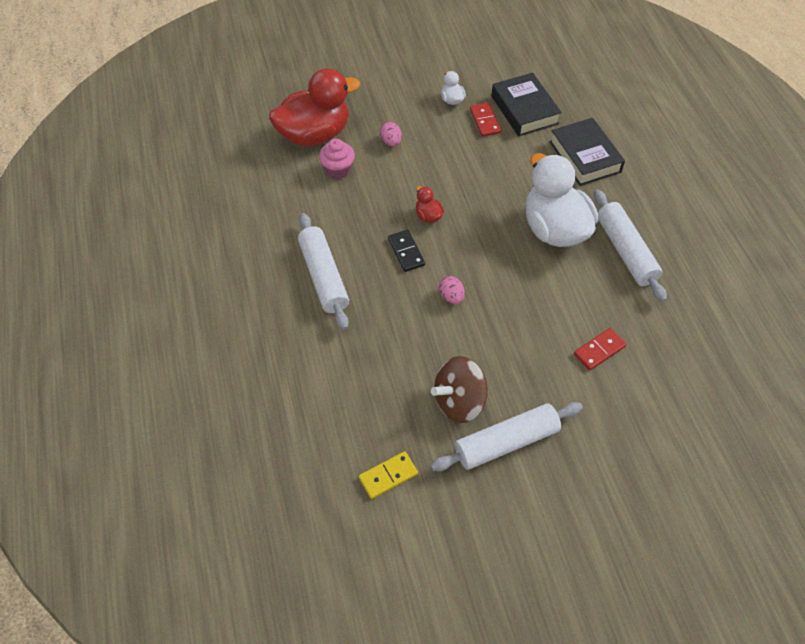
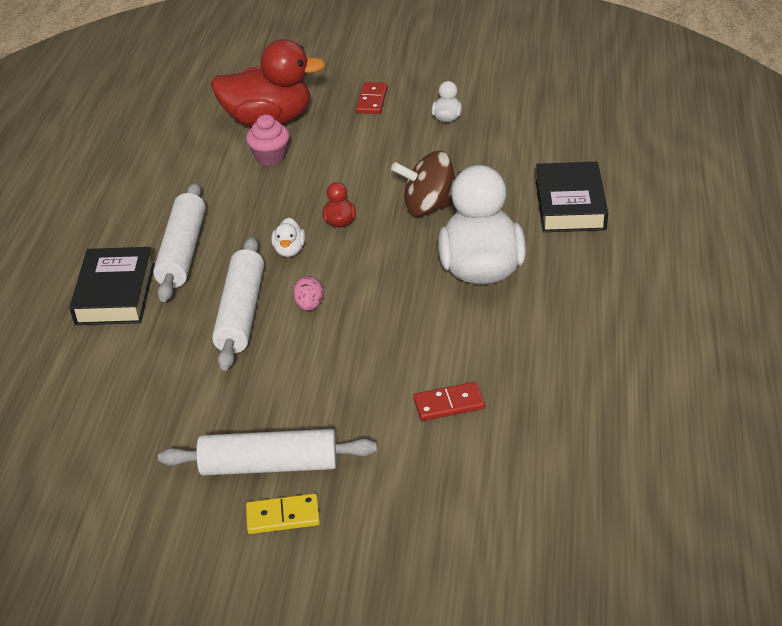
camera: 25 degrees right, 15 degrees down
yellow domino [359,451,418,499] -> yellow domino moved to [246,493,320,534]
pink egg [380,122,402,146] -> none
black domino [388,230,425,272] -> white duck [272,218,305,257]
brown spinning top [431,356,488,423] -> brown spinning top moved to [391,151,456,217]
red domino [470,103,501,137] -> red domino moved to [356,82,388,114]
black book [491,73,562,136] -> black book moved to [69,247,155,325]
white rolling pin [594,189,667,302] -> white rolling pin moved to [212,237,264,371]

